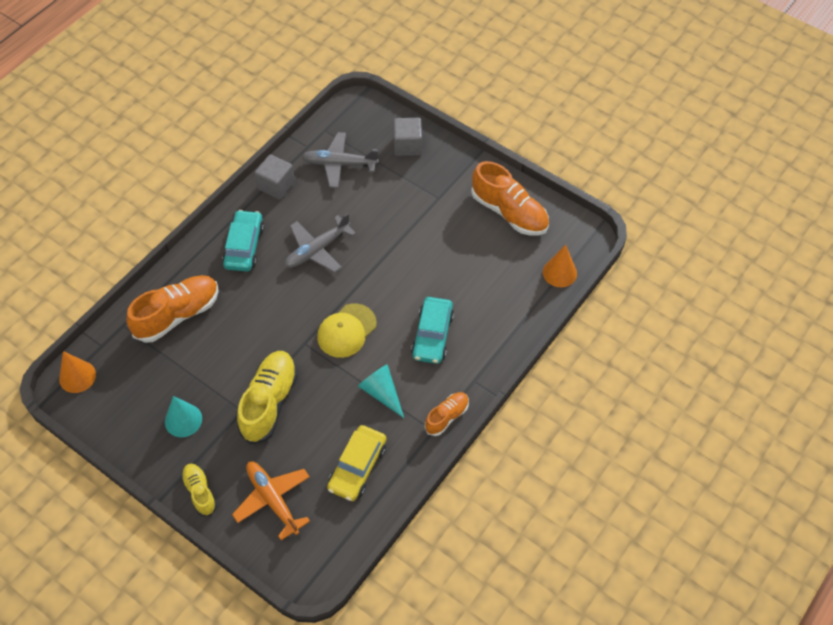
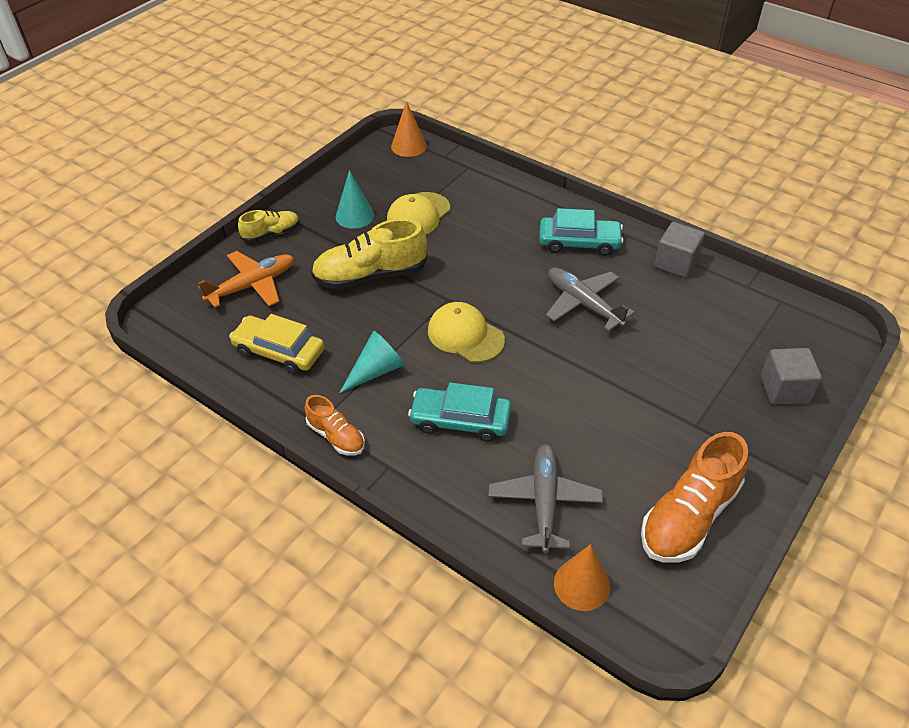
camera: 90 degrees right, 10 degrees down
orange shoe [126,275,219,343] -> none
yellow shoe [237,351,298,445] -> yellow shoe turned 150 degrees clockwise [311,219,427,289]
grey plane [302,132,379,188] -> grey plane moved to [488,444,603,553]
none -> yellow cap [387,192,450,234]

